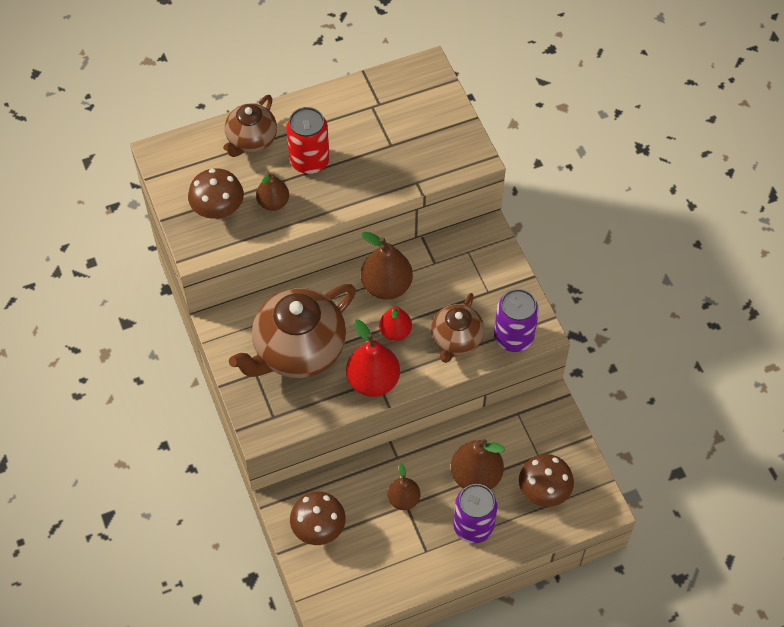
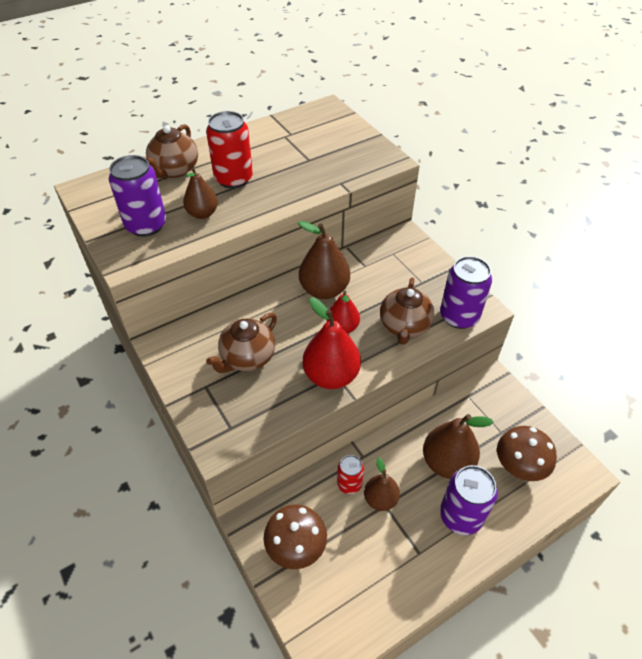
camera: 10 degrees left, 10 degrees down
brown mushroom [188,168,244,219] -> purple can [109,155,166,237]
brown teapot [229,284,356,378] -> brown teapot [206,313,277,373], size x0.57
none -> red can [337,455,364,494]

